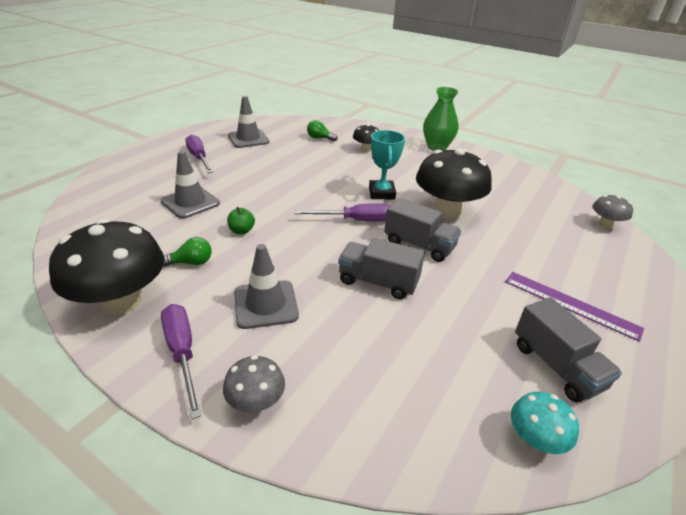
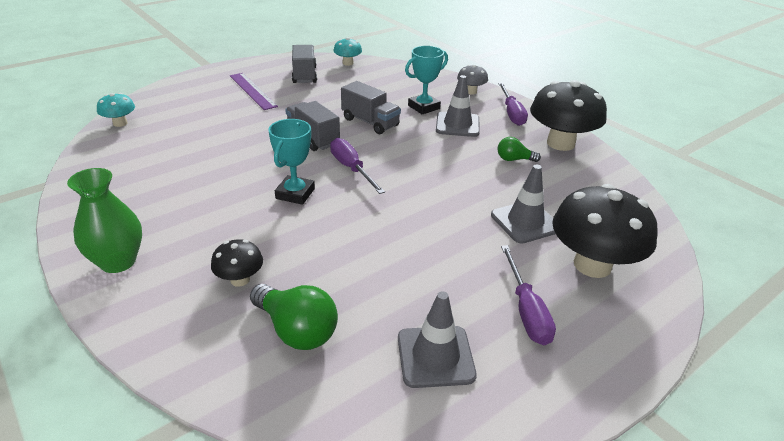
camera: 160 degrees left, 0 degrees up
green apple [227,207,255,234] -> none
purple screwdriver [294,203,390,221] -> purple screwdriver turned 45 degrees clockwise [330,138,385,194]
green light bulb [307,120,338,142] -> green light bulb [250,284,338,350], size x1.73
black mushroom [416,148,492,219] -> black mushroom moved to [552,184,658,278]
grey mushroom [592,195,633,229] -> turquoise mushroom [97,93,135,127]
none -> turquoise trophy [405,46,448,114]

